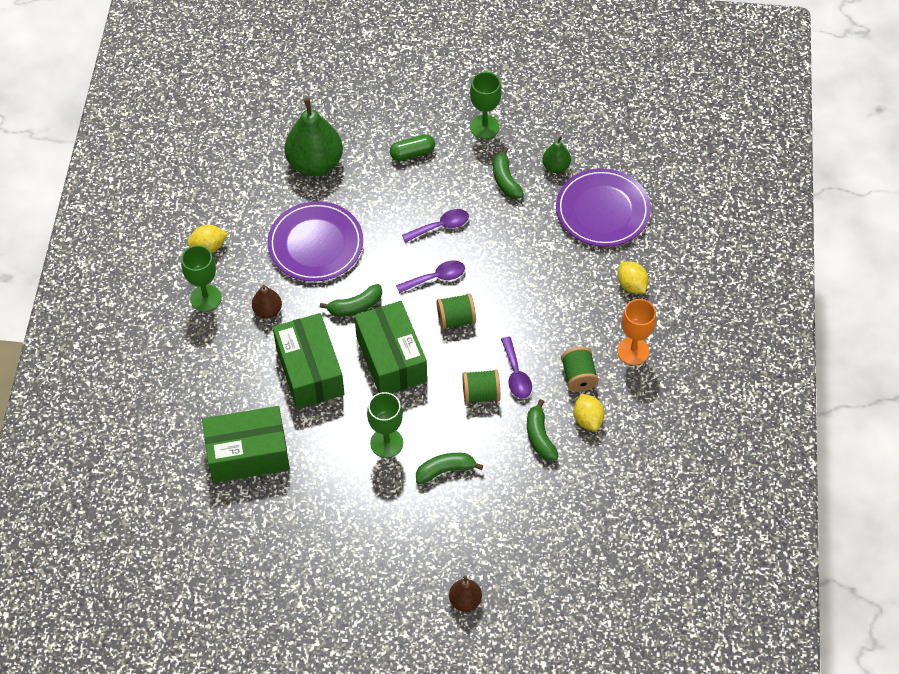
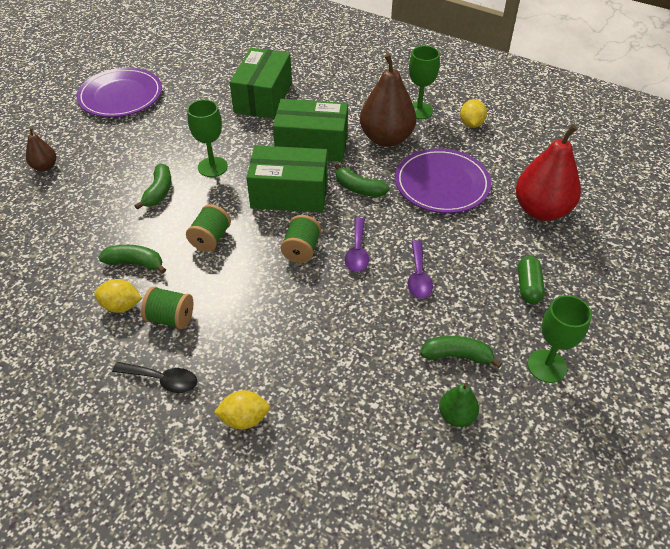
camera: 115 degrees right, 10 degrees down
brown pear [252,285,282,318] -> brown pear [360,54,416,147], size x2.02
green pear [285,98,343,176] -> red pear [515,124,581,221]
green banana [320,284,382,317] -> green banana turned 60 degrees counterclockwise [335,164,390,197]
purple spoon [501,337,532,398] -> none
purple plate [556,168,651,247] -> purple plate moved to [77,68,162,117]
orange goblet [617,299,656,365] -> black spoon [112,362,197,393]

